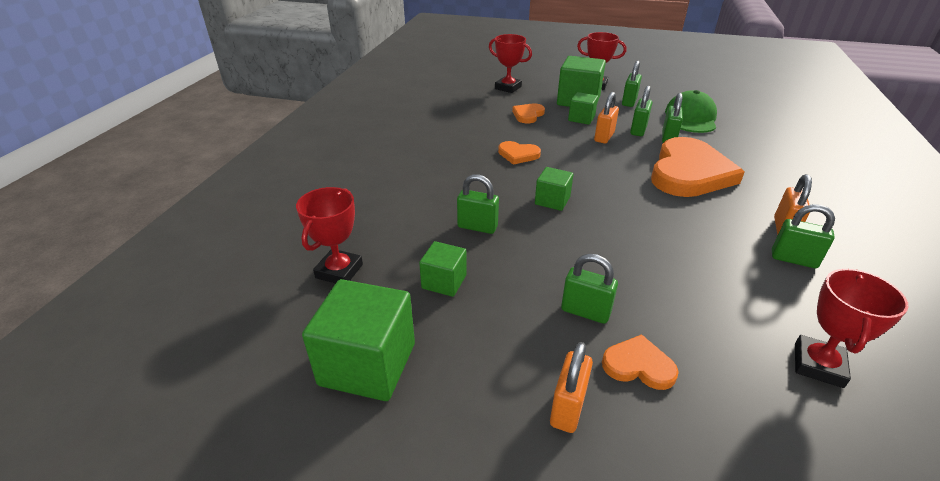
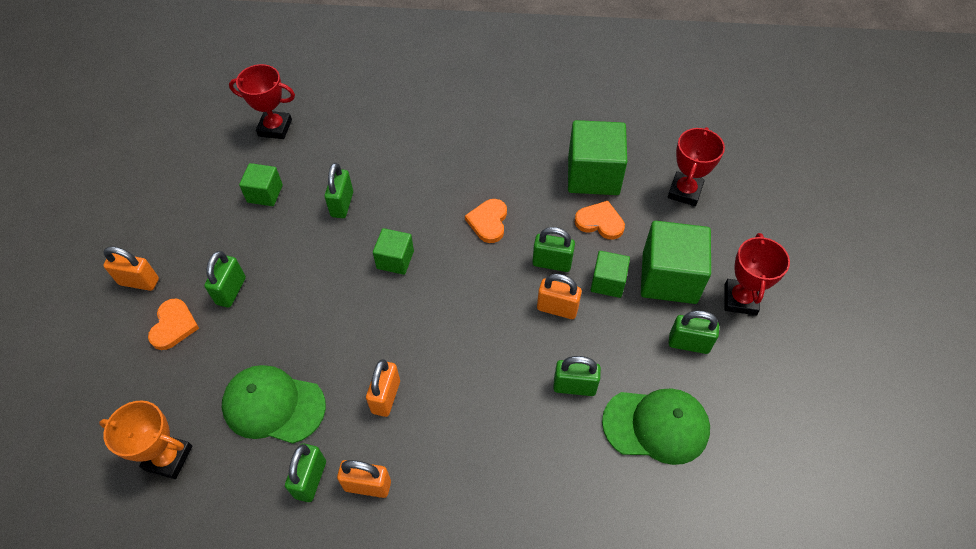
camera: 80 degrees right, 20 degrees up
green cube [302,279,415,401] -> green cube moved to [568,120,627,195]
green padlock [630,86,652,136] -> green padlock moved to [532,227,575,272]
orange heart [651,137,745,197] -> none
red trophy [795,269,909,388] -> orange trophy [99,400,192,479]
none -> green cap [222,365,326,444]
none -> orange padlock [366,359,400,417]

